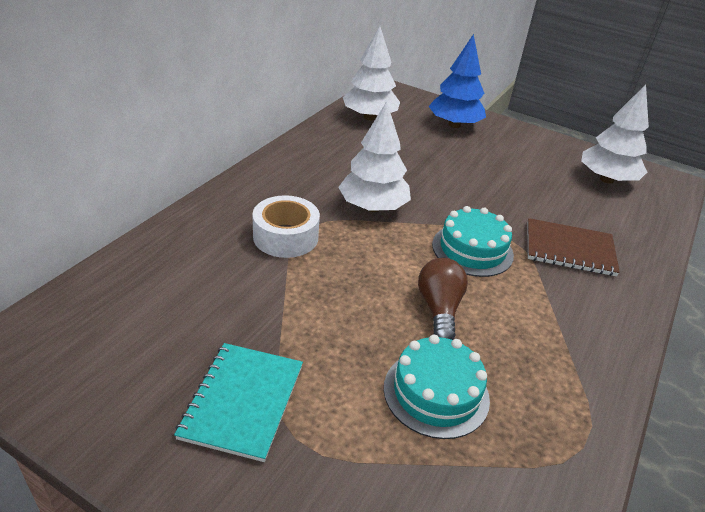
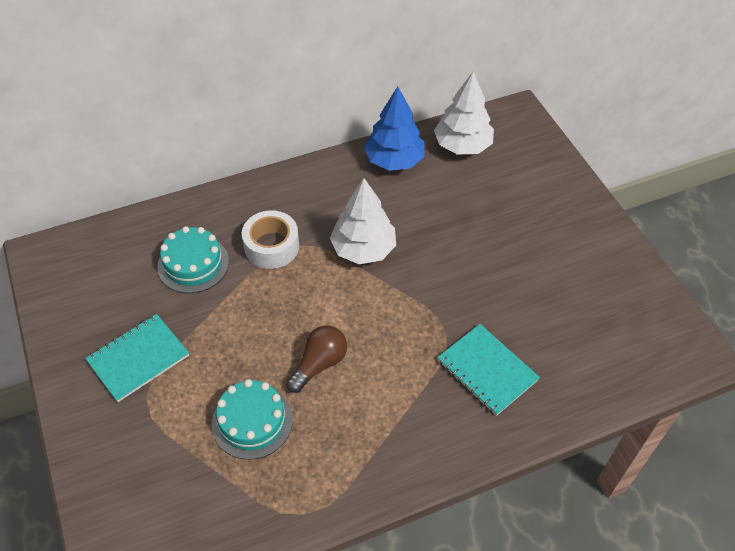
camera: 40 degrees right, 15 degrees up
blue tree [429,34,486,128] -> blue tree moved to [364,87,424,171]
turquoise cake [432,206,514,277] -> turquoise cake moved to [157,226,229,293]
brown notebook [528,218,620,276] -> turquoise notebook [437,324,540,416]
white tree [581,84,649,184] -> none

